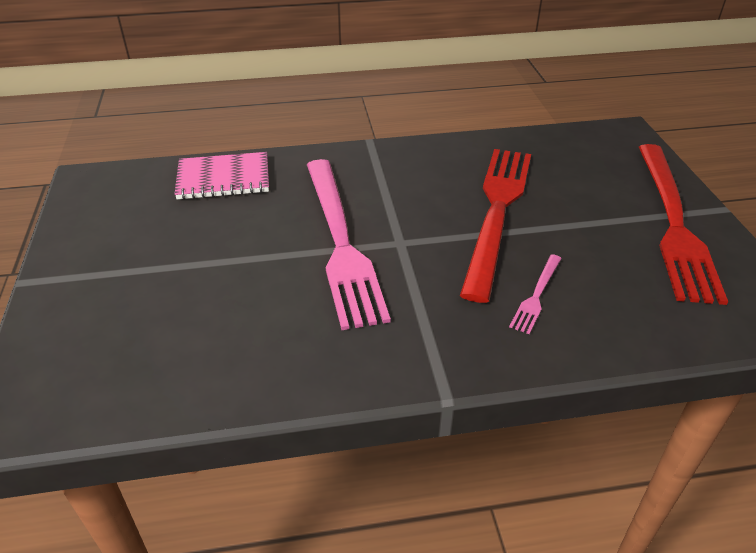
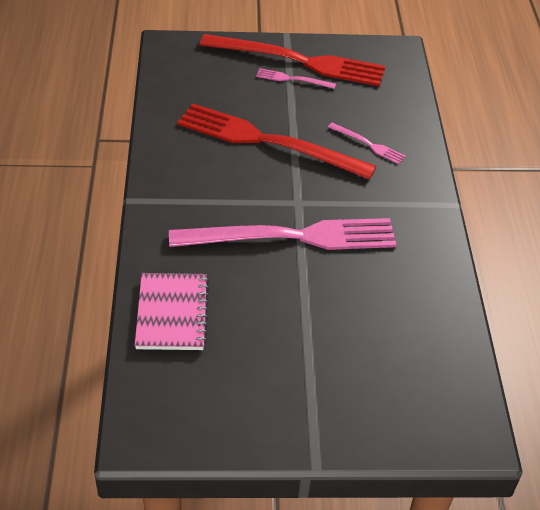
camera: 85 degrees left, 5 degrees up
none -> pink fork [256,68,336,89]

